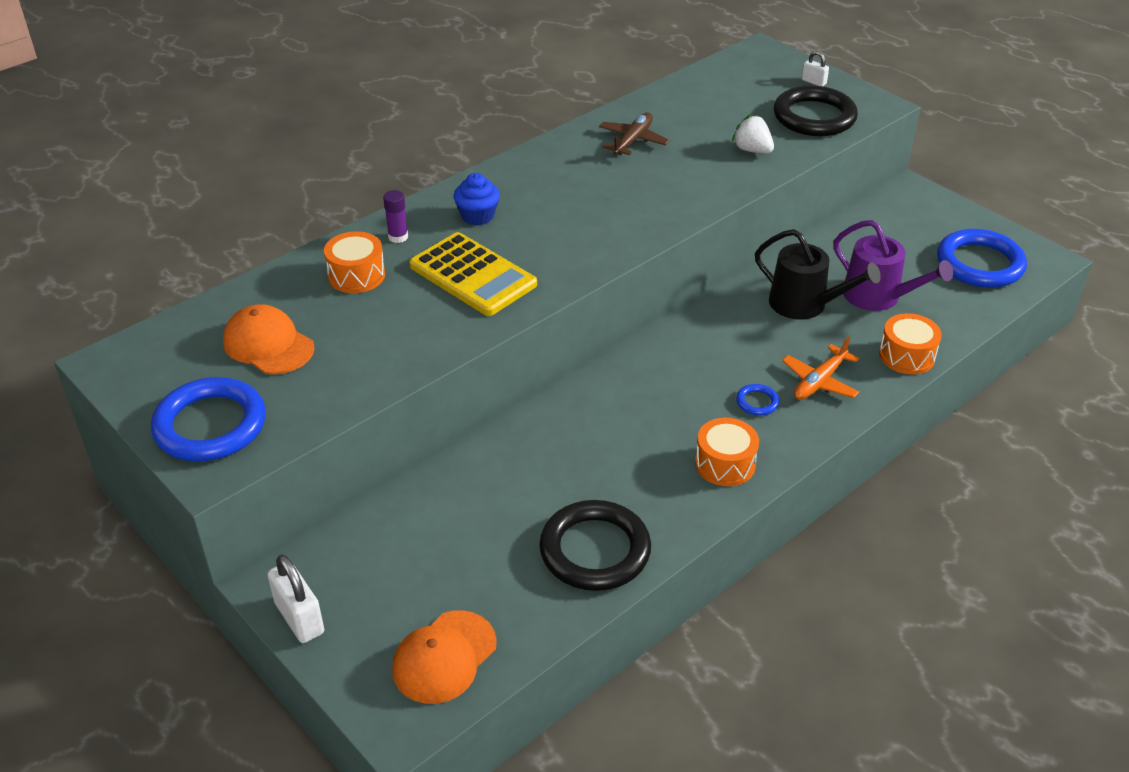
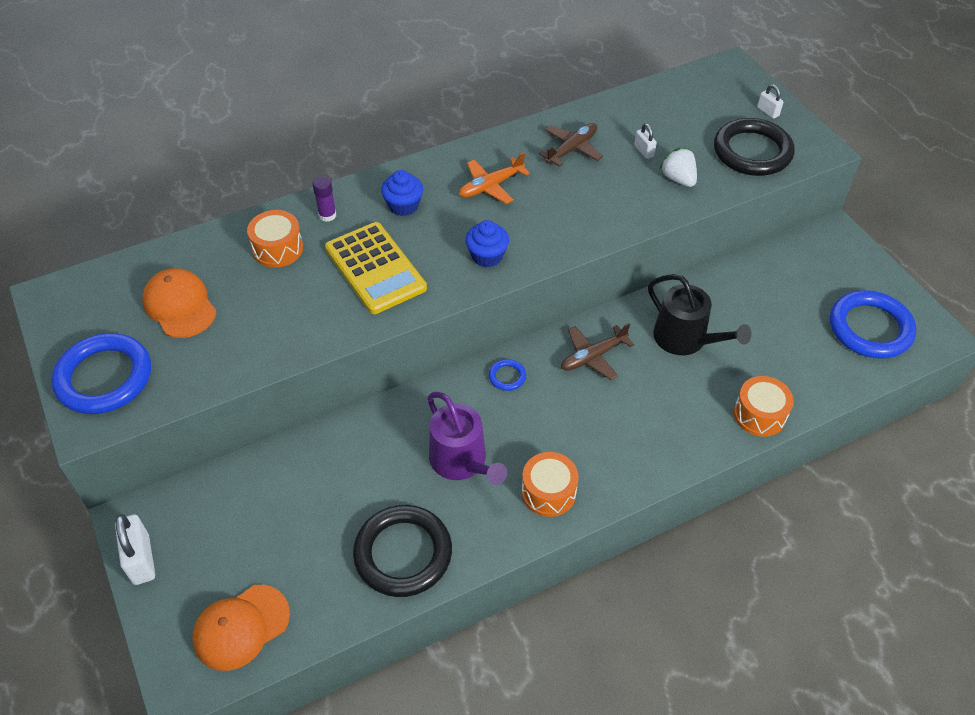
camera: 15 degrees right, 10 degrees up
blue ring [736,384,779,416] -> blue ring moved to [489,359,526,391]
orange plane [782,336,859,400] -> orange plane moved to [459,152,530,204]
purple watering can [834,220,953,311] -> purple watering can moved to [428,392,507,485]
none -> blue cupcake [465,220,509,267]
none -> brown plane [561,323,634,380]
none -> white padlock [634,123,657,159]

